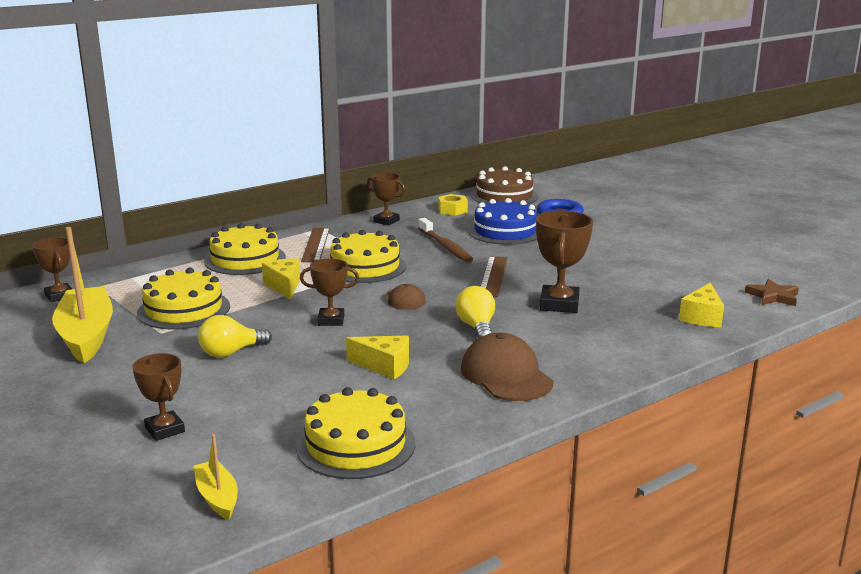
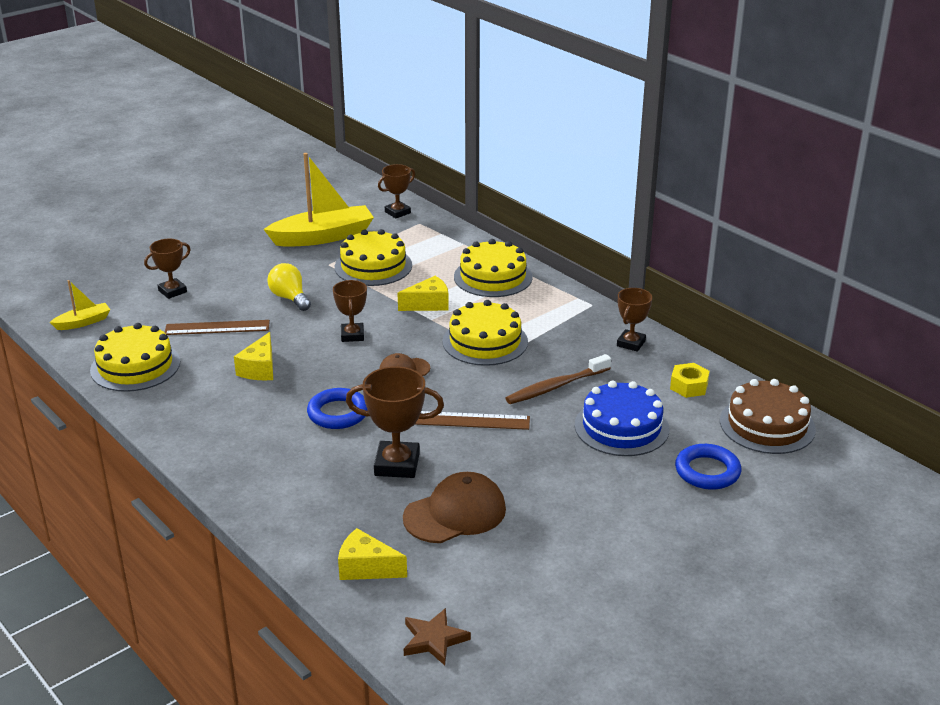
camera: 85 degrees right, 10 degrees up
brown ruler [301,228,330,262] -> brown ruler moved to [164,320,270,335]
yellow light bulb [455,286,495,338] -> blue ring [307,388,368,429]
brown cap [461,332,554,401] -> brown cap moved to [403,472,506,543]

